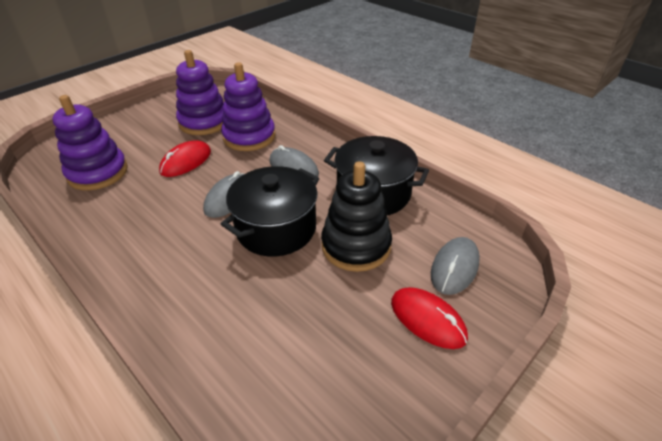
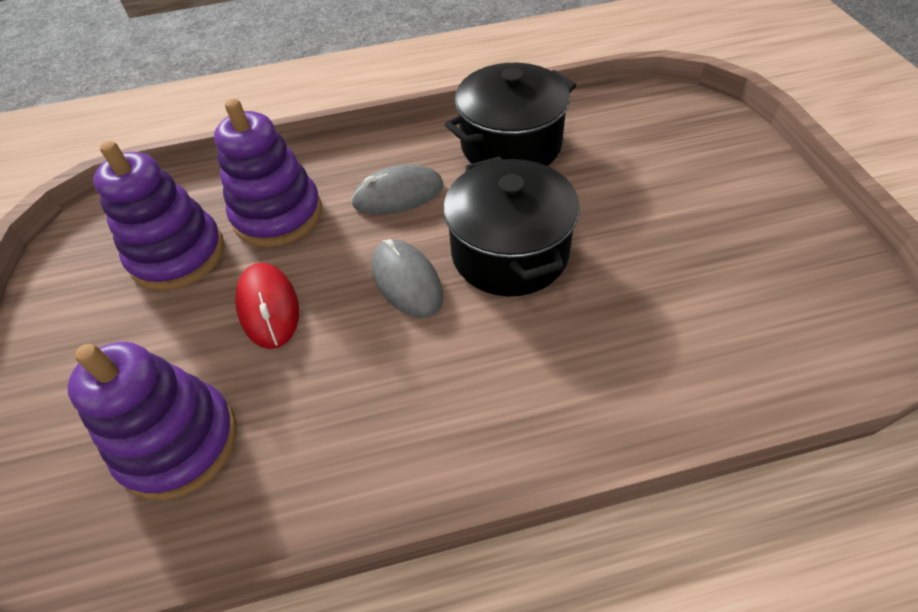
camera: 55 degrees left, 10 degrees up
black stacking toy [321,161,392,272] -> none
red mouse [391,287,468,349] -> none
grey mouse [431,237,480,295] -> none

